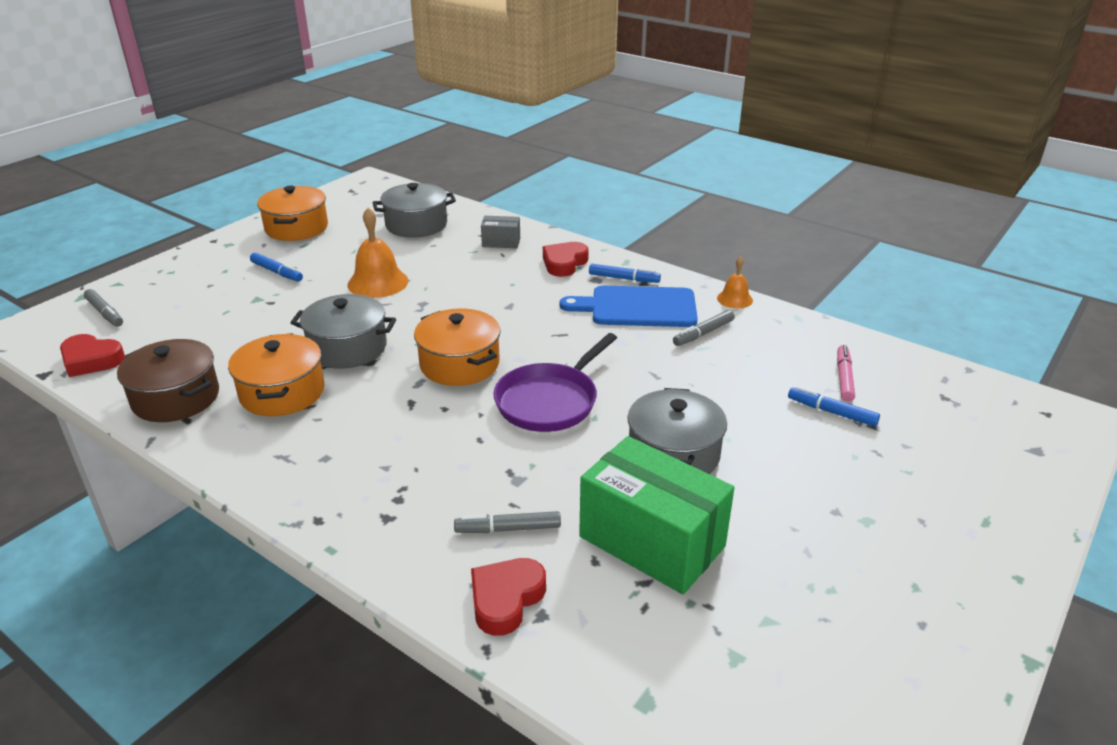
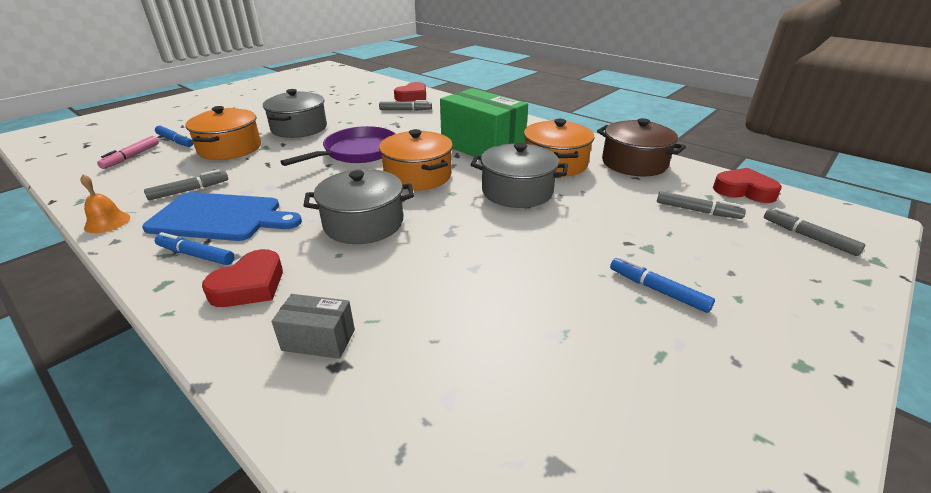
camera: 175 degrees left, 0 degrees up
orange pot [257,186,328,241] -> orange pot moved to [185,106,261,160]
orange bell [347,208,408,298] -> none
grey pot [372,183,456,238] -> grey pot moved to [303,169,414,244]
green box [579,436,734,594] -> green box moved to [440,88,528,157]
none -> grey marker [657,191,746,219]

